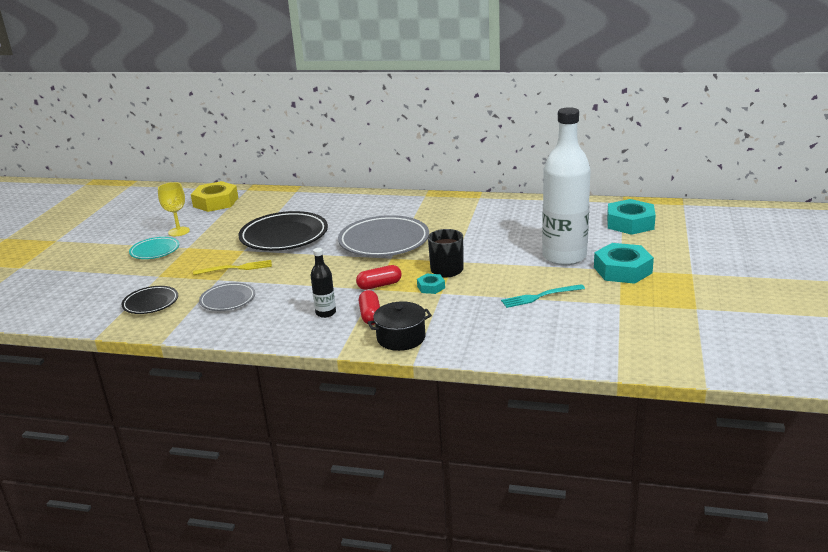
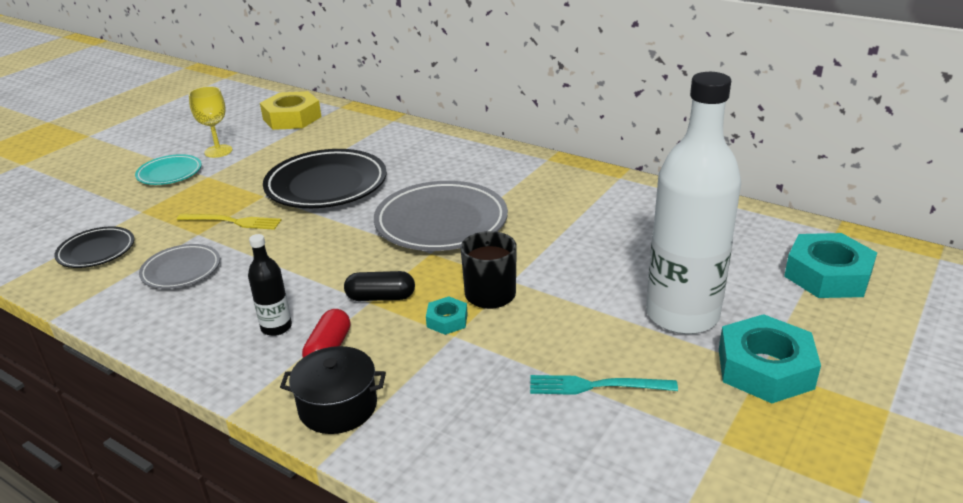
camera: 20 degrees right, 5 degrees up
red capsule [356,265,402,290] -> black capsule [344,271,415,301]

